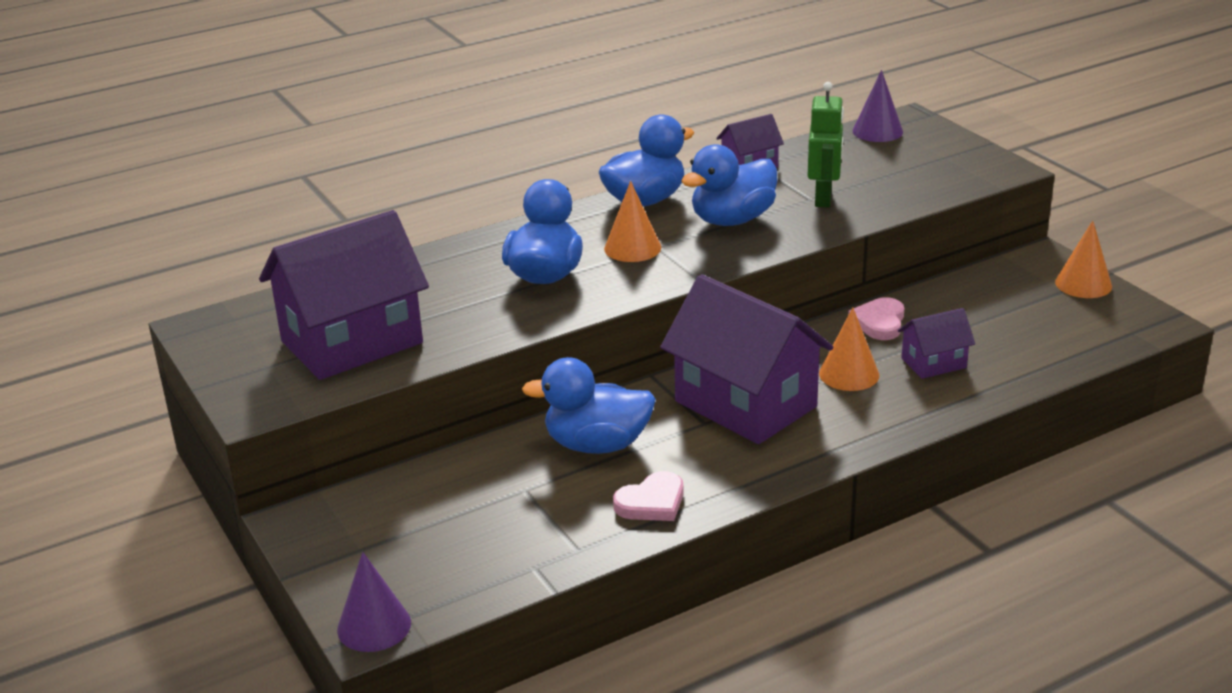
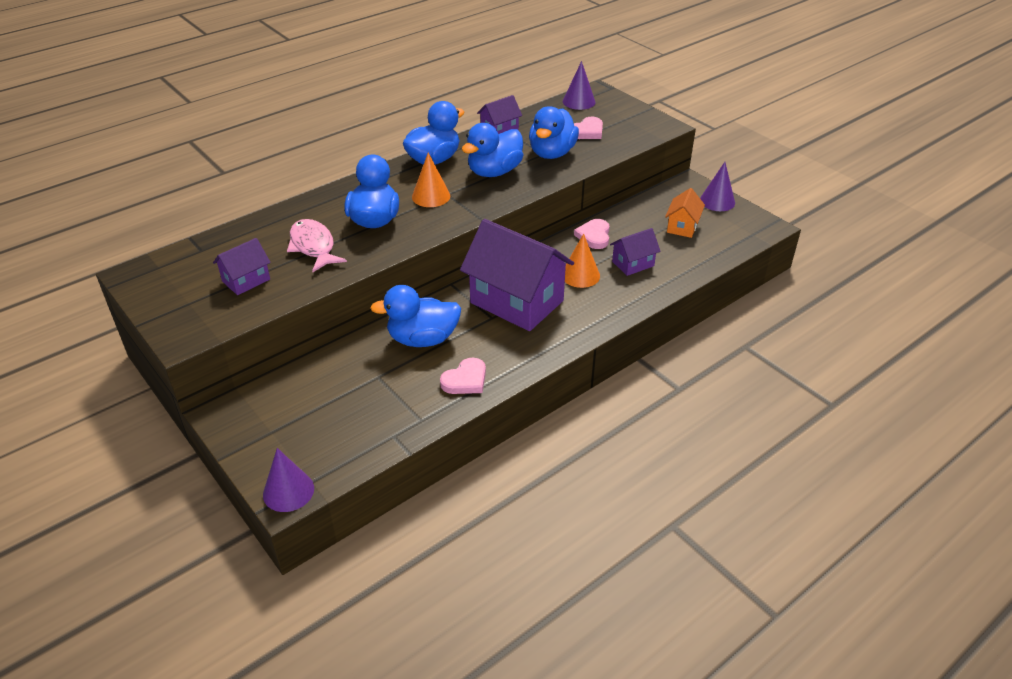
camera: 10 degrees left, 10 degrees up
purple house [259,210,429,380] -> purple house [213,238,271,295], size x0.47
green robot [808,82,844,208] -> blue duck [529,106,579,159]
orange cone [1055,221,1112,298] -> purple cone [700,162,735,211]
none -> pink fish [287,219,347,272]
none -> pink heart [574,117,603,139]
none -> orange house [665,188,705,238]

